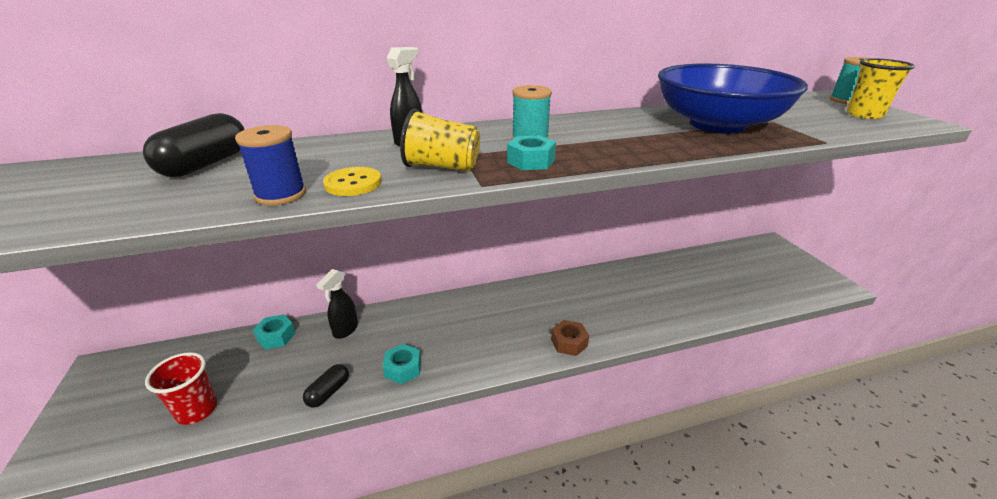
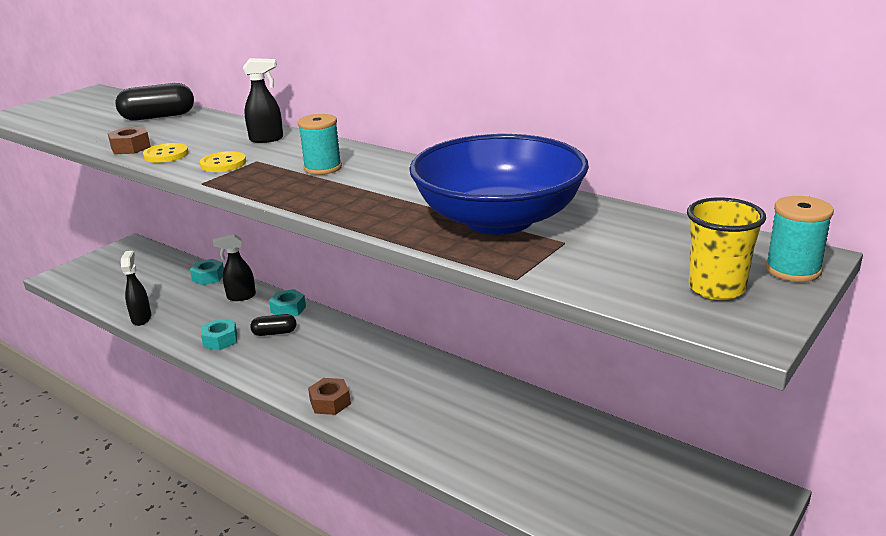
camera: 55 degrees right, 5 degrees down
red cup [145,352,217,425] -> none
blue spool [235,125,306,206] -> brown nut [108,127,151,154]
black capsule [303,364,349,408] -> black capsule moved to [250,314,296,336]
yellow cup [400,109,480,171] -> yellow button [200,151,246,172]
turquoise nut [507,135,556,170] -> turquoise nut moved to [269,289,306,317]
none -> black spray bottle [121,250,152,326]

